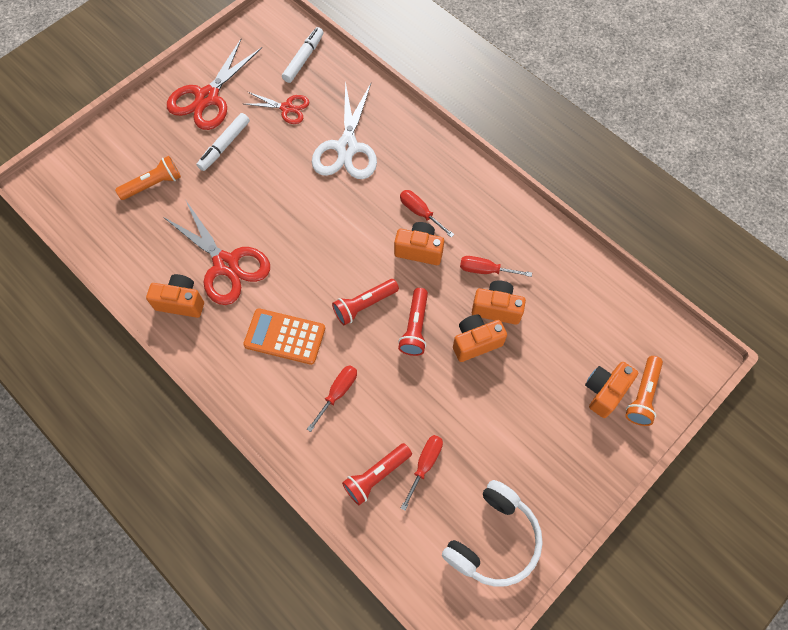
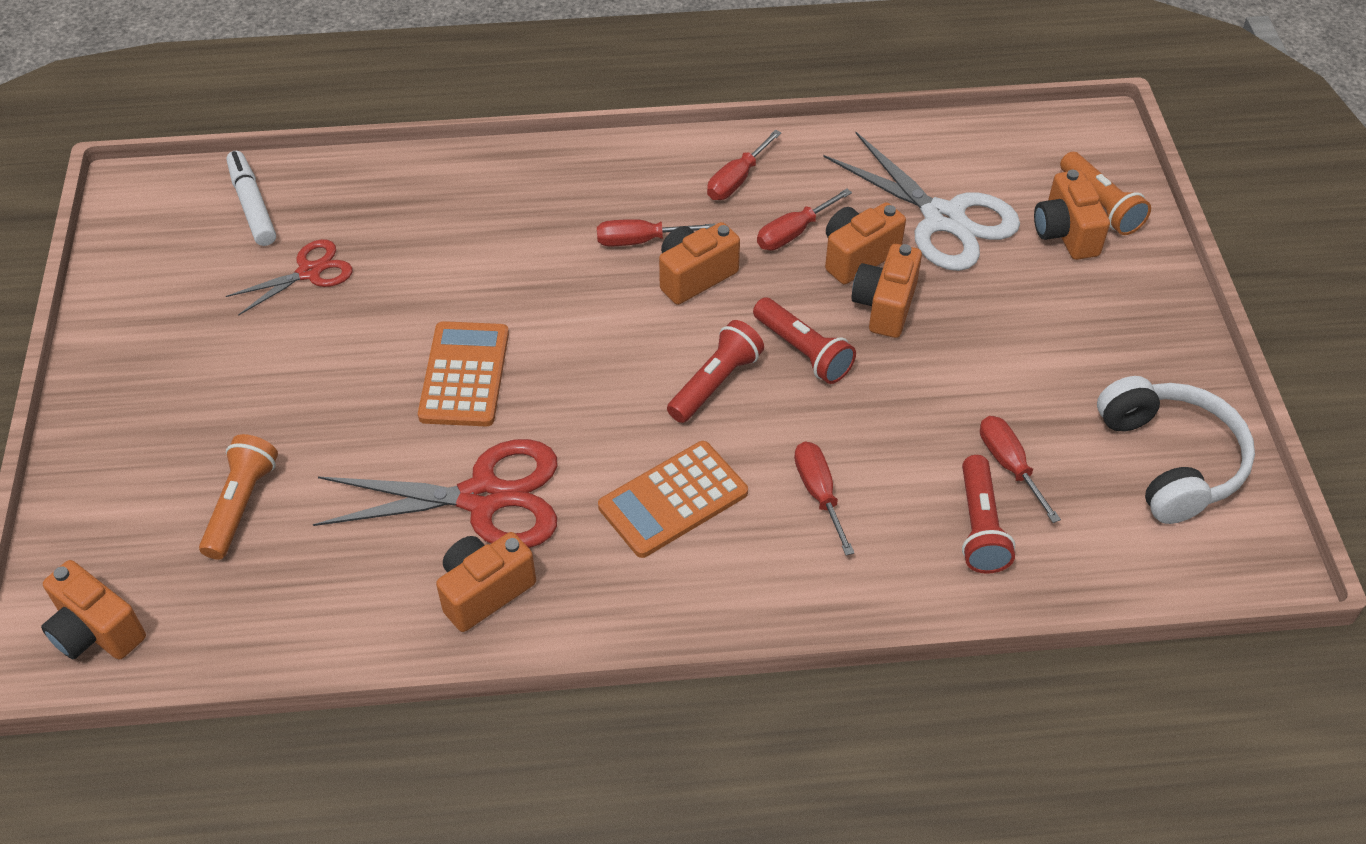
camera: 50 degrees left, 15 degrees down
red scissors [167,39,262,130] -> none
white marker [196,113,250,171] -> none
white scissors [312,81,377,179] -> white scissors moved to [823,132,1020,271]
red flashlight [332,279,399,325] -> red flashlight turned 150 degrees counterclockwise [667,320,764,423]
none -> orange camera [41,560,146,660]
none -> orange calculator [418,321,509,426]
none -> red screwdriver [707,130,781,200]

